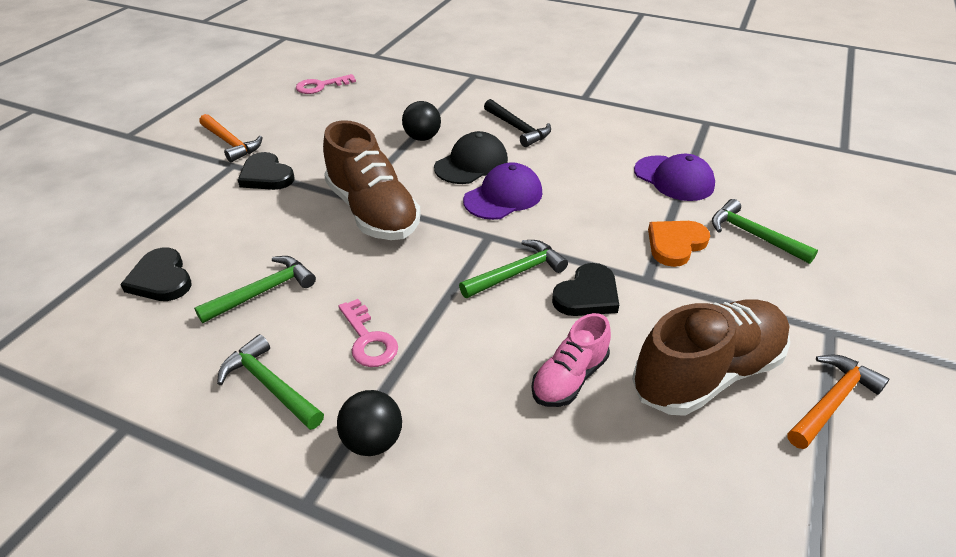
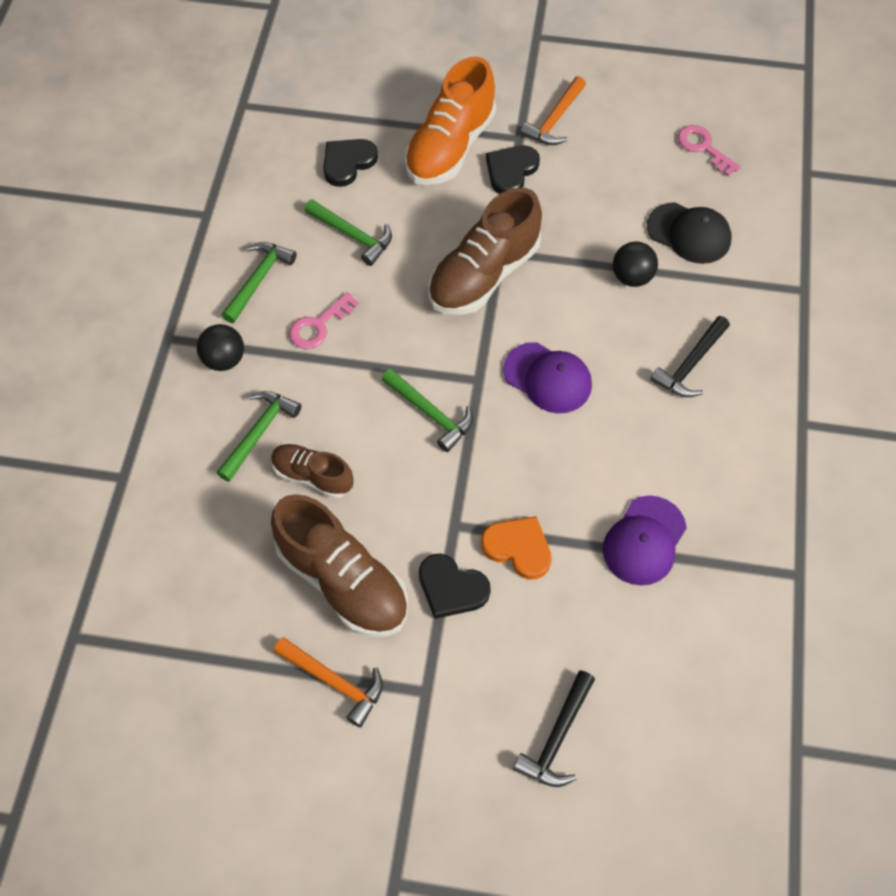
camera: 75 degrees right, 20 degrees up
black cap [434,131,508,184] -> black cap moved to [647,202,732,264]
pink shoe [531,313,611,407] -> brown shoe [271,444,353,499]
black heart [552,263,619,316] -> black heart moved to [419,554,491,619]
green hammer [712,199,818,264] -> green hammer moved to [217,391,302,482]
none -> orange shoe [404,56,496,185]
none -> black hammer [513,670,595,787]

